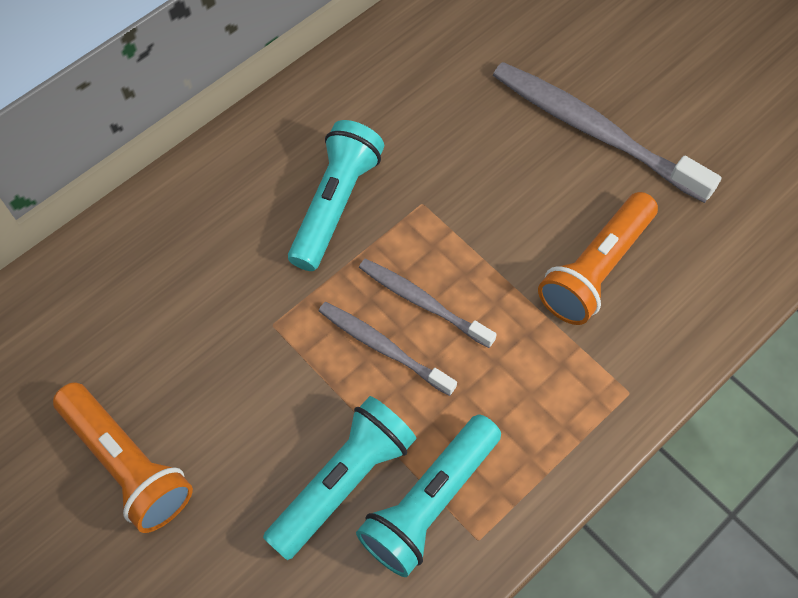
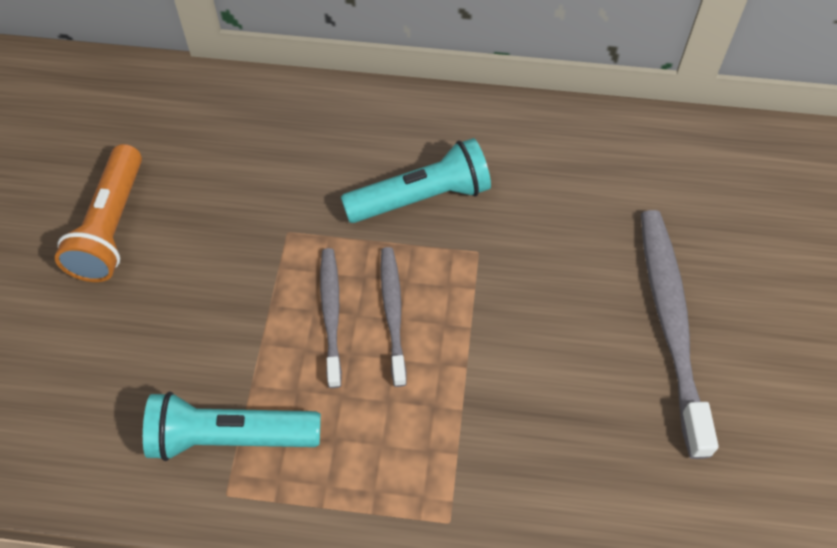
camera: 50 degrees right, 5 degrees down
turquoise flashlight [263,396,416,560] -> none
orange flashlight [538,192,658,325] -> none

